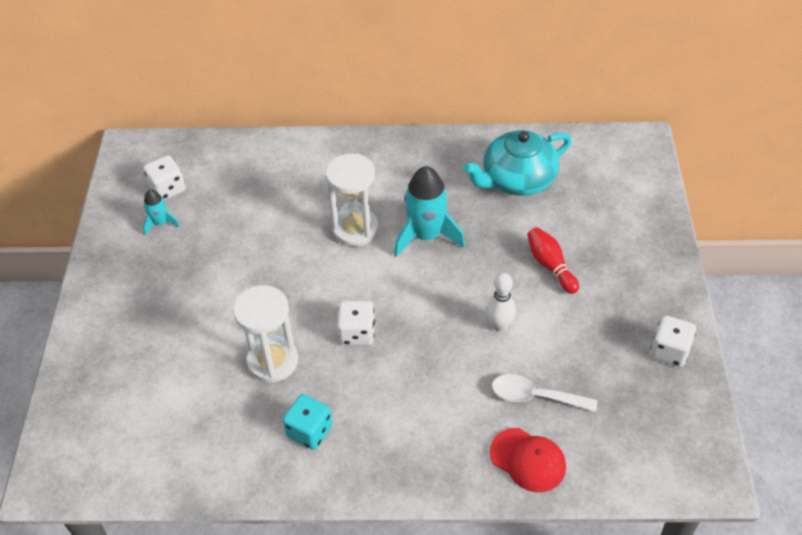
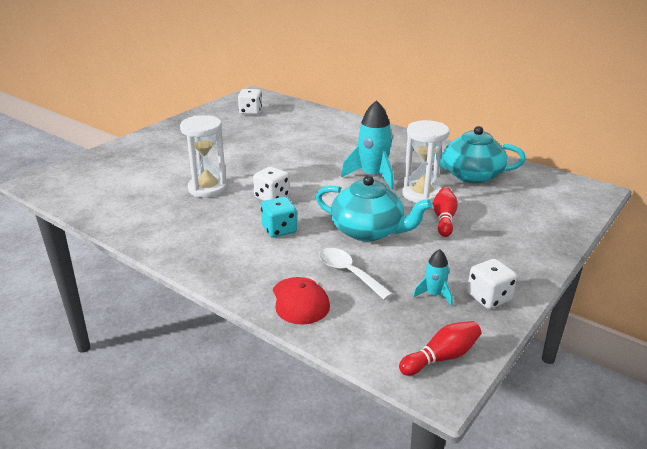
camera: 35 degrees right, 20 degrees down
turquoise rocket [143,189,180,235] -> turquoise rocket moved to [413,249,452,306]
turquoise dice [283,394,333,450] -> turquoise dice moved to [261,197,297,237]
white hourglass [326,154,379,247] -> white hourglass moved to [402,120,449,203]
white bowling pin [486,273,516,332] -> turquoise teapot [316,175,432,241]
none -> red bowling pin [399,321,481,376]

